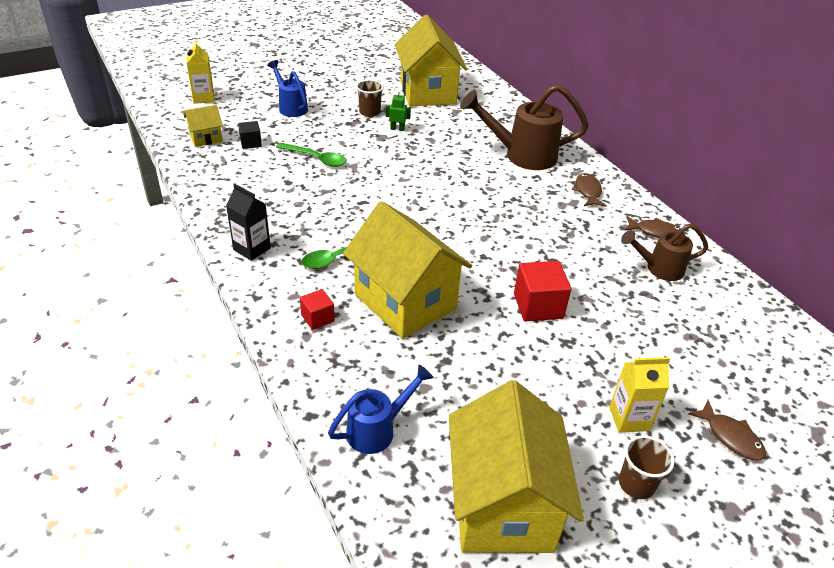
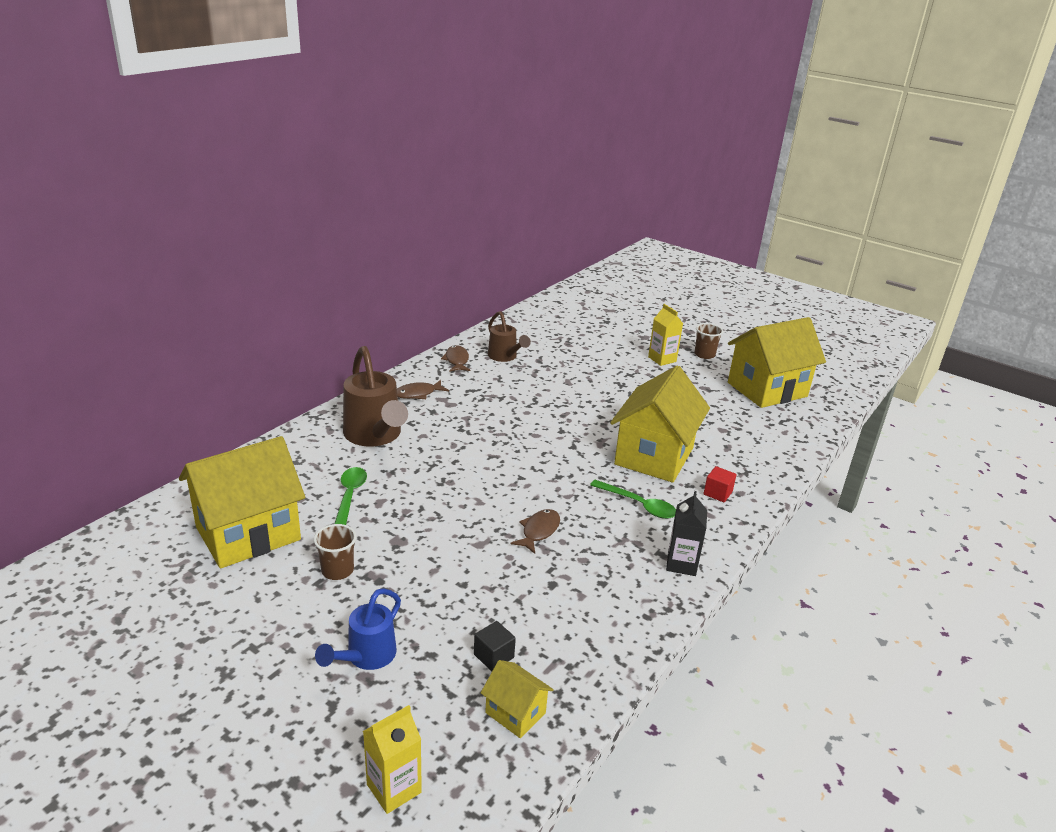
camera: 115 degrees left, 10 degrees down
green spoon [276,143,347,167] -> green spoon moved to [334,467,367,525]
blue watering can [328,365,434,454] -> none
green robot [386,90,411,131] -> none
red cube [514,261,571,321] -> none
brown fish [688,400,766,461] -> brown fish moved to [510,509,560,554]

